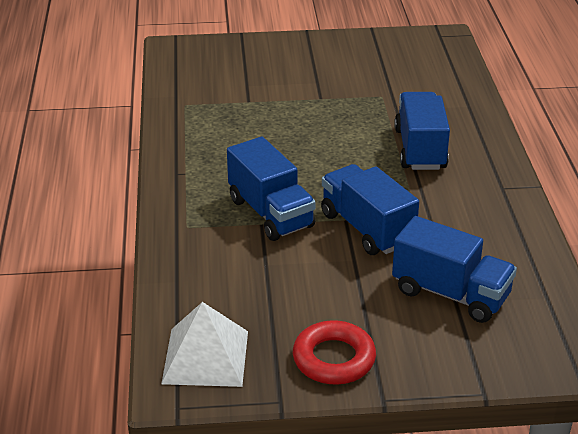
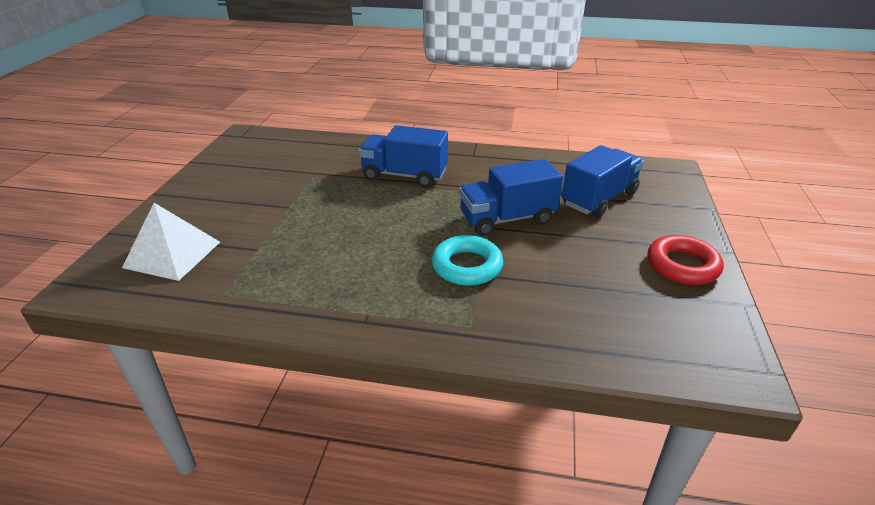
camera: 75 degrees left, 0 degrees up
white pyramid [161,302,248,387] -> white pyramid moved to [122,203,220,281]
blue truck [227,137,316,241] -> turquoise ring [432,235,503,286]

